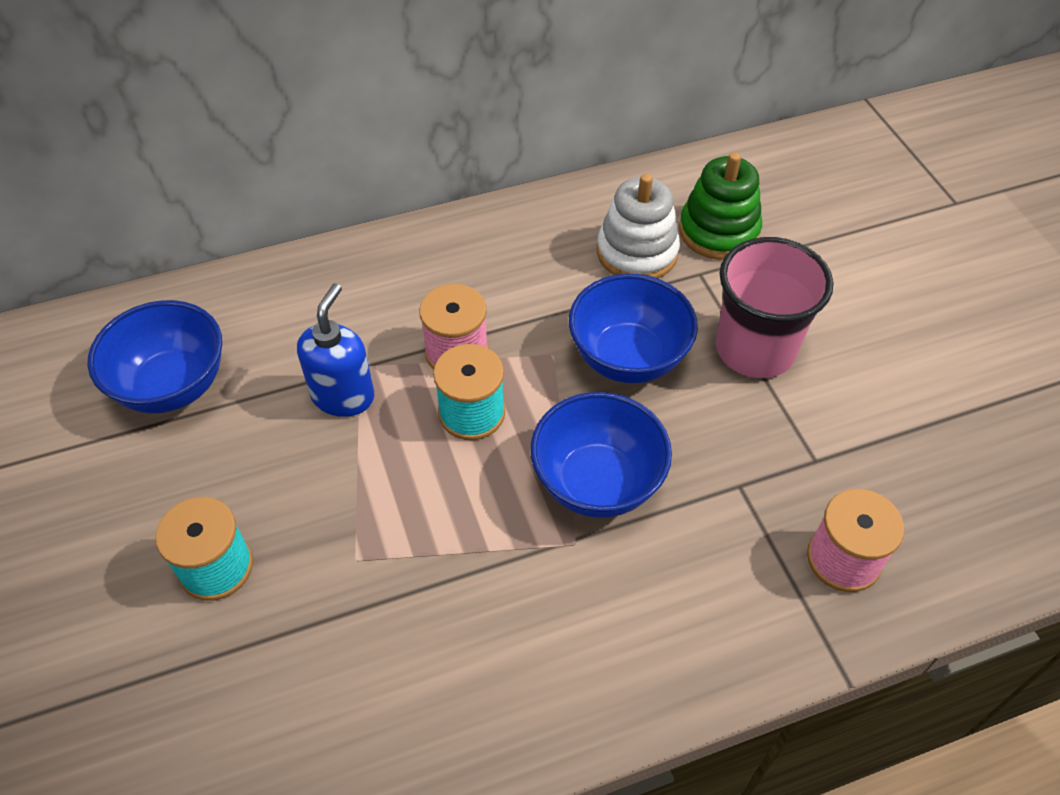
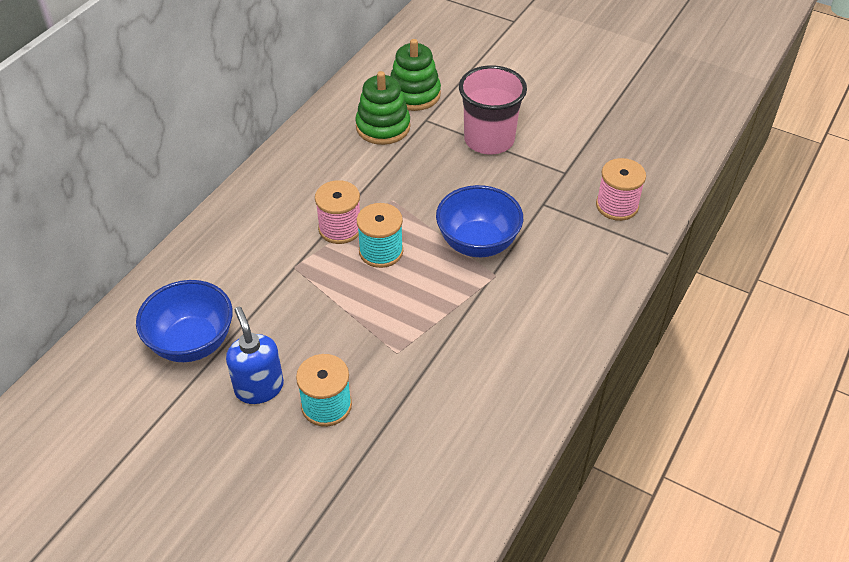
camera: 40 degrees left, 5 degrees down
blue soap dispenser [297,283,374,417] -> blue soap dispenser moved to [226,307,284,404]
blue bowl [569,274,698,383] -> none
white stacking toy [597,174,680,279] -> green stacking toy [355,71,410,145]

